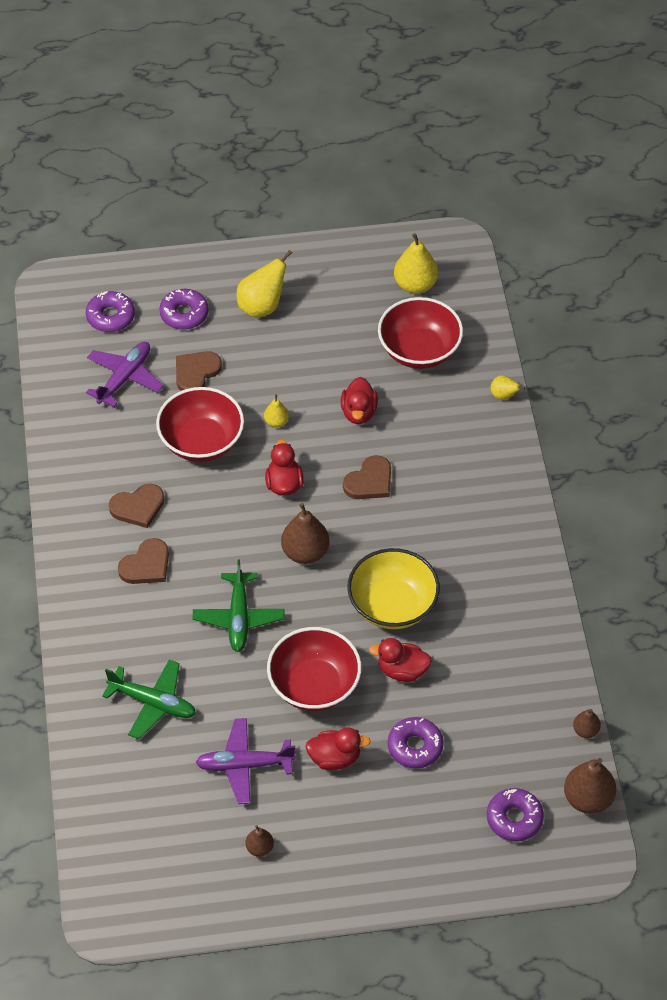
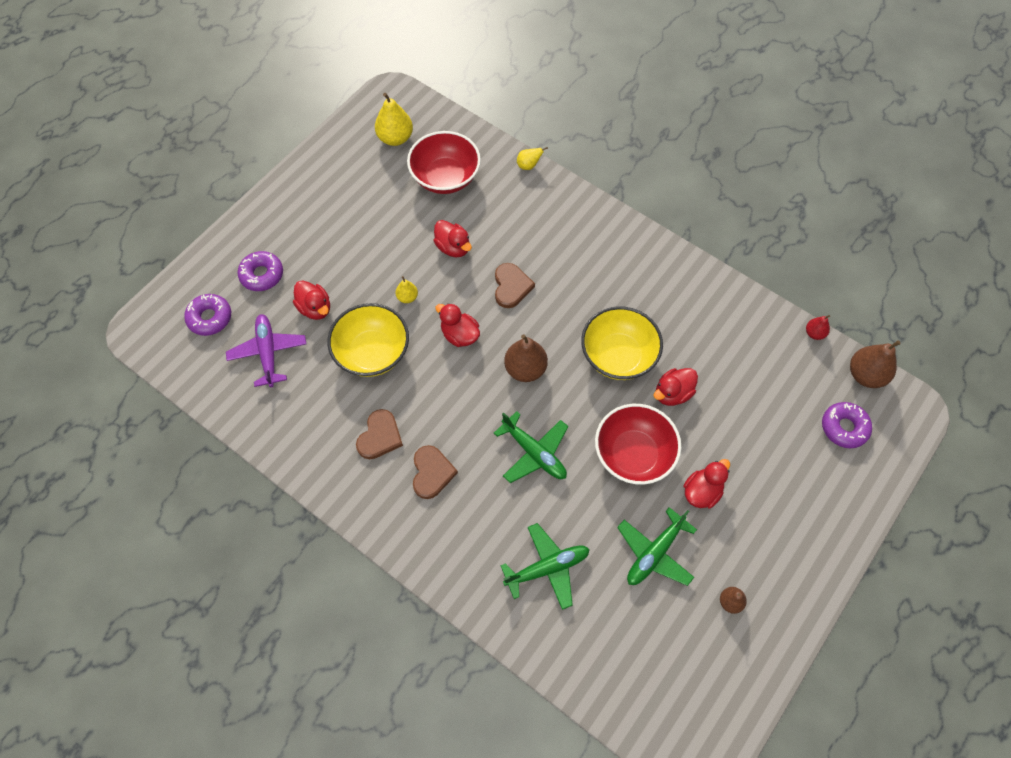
camera: 45 degrees left, 10 degrees up
red bowl [156,387,244,462] -> yellow bowl [327,303,409,377]
brown heart [176,351,222,391] -> red duck [293,280,330,320]
purple plane [195,718,296,804] -> green plane [617,507,697,586]
yellow pear [236,250,292,318] -> none
purple donut [388,717,444,769] -> none
brown pear [573,709,601,738] -> red pear [806,315,830,340]

